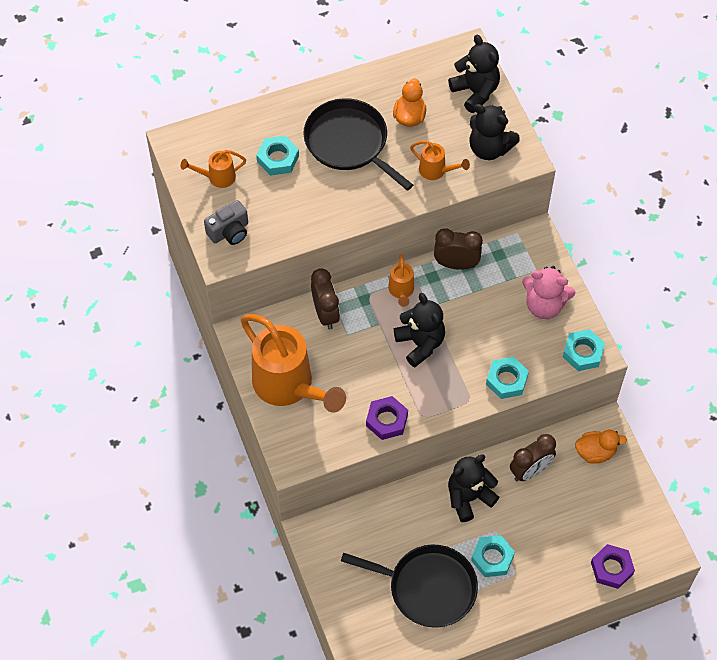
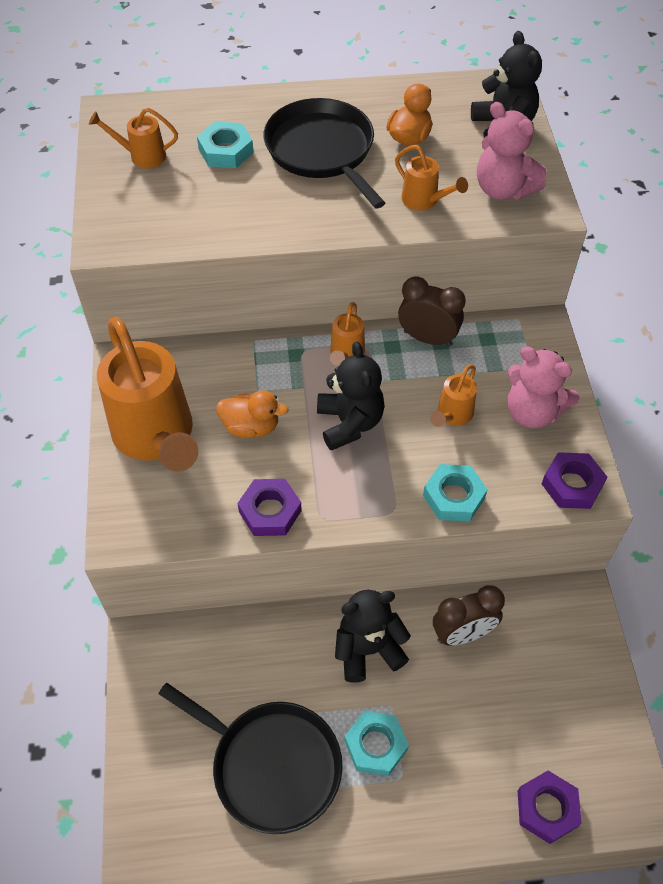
camera: 15 degrees right, 5 degrees down
grey camera [204,200,248,245] -> none
brown clock [311,268,340,330] -> none
black teddy bear [470,104,520,160] -> pink teddy bear [477,102,547,200]
turquoise nut [563,329,605,371] -> purple nut [542,452,607,509]
orange duck [575,430,627,464] -> orange duck moved to [216,390,289,438]
none -> orange watering can [430,364,477,427]

